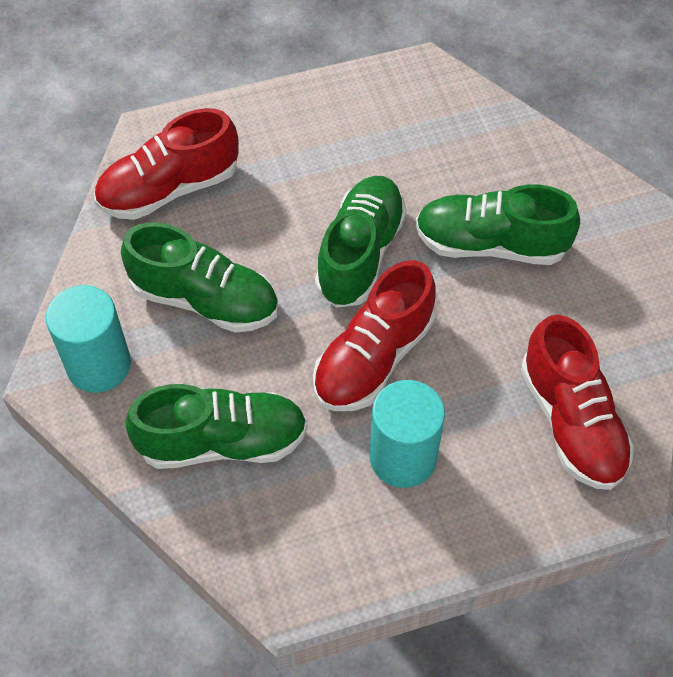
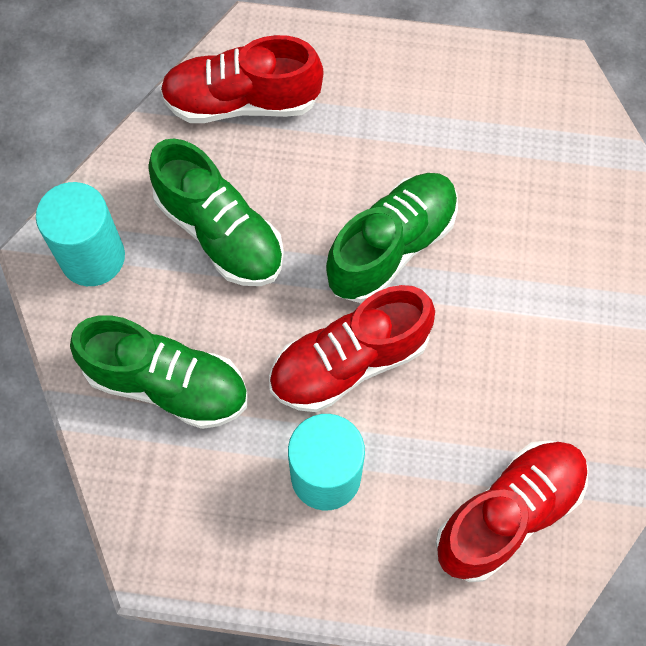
camera: 25 degrees right, 10 degrees up
green shoe [415,184,580,265] -> none
red shoe [521,315,634,490] -> red shoe turned 135 degrees counterclockwise [435,440,588,582]

